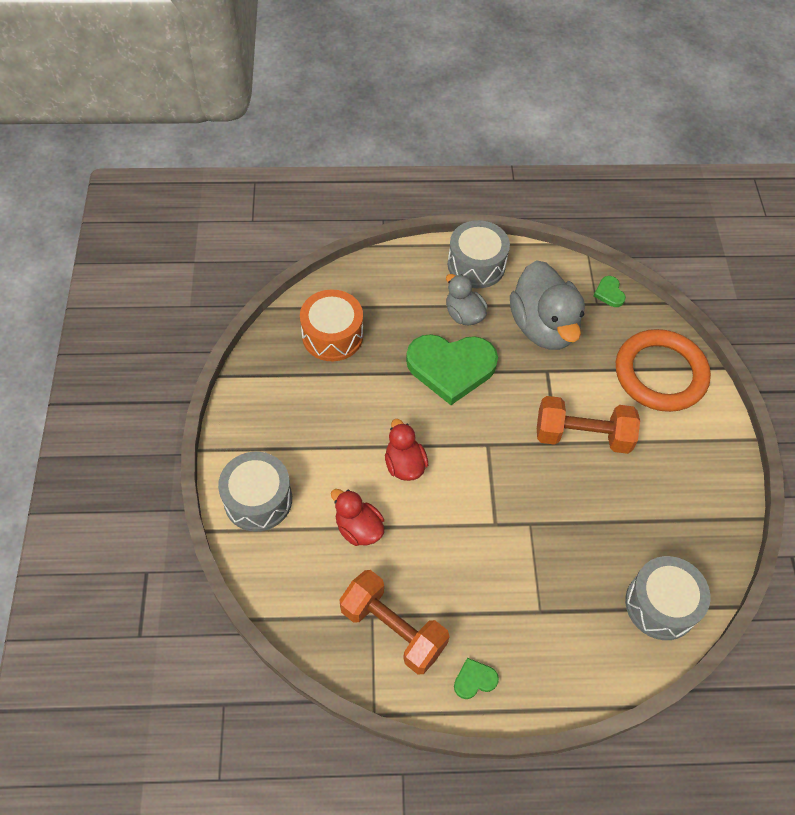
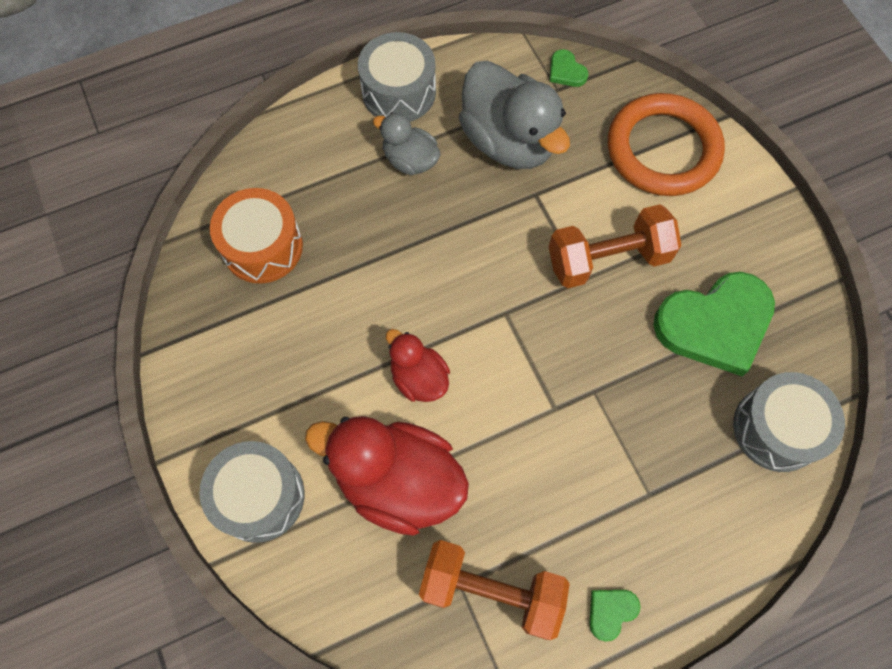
camera: 20 degrees left, 10 degrees up
red duck [331,489,384,546] -> red duck [305,416,469,536], size x1.84
green heart [406,334,498,405] -> green heart moved to [653,272,775,376]

